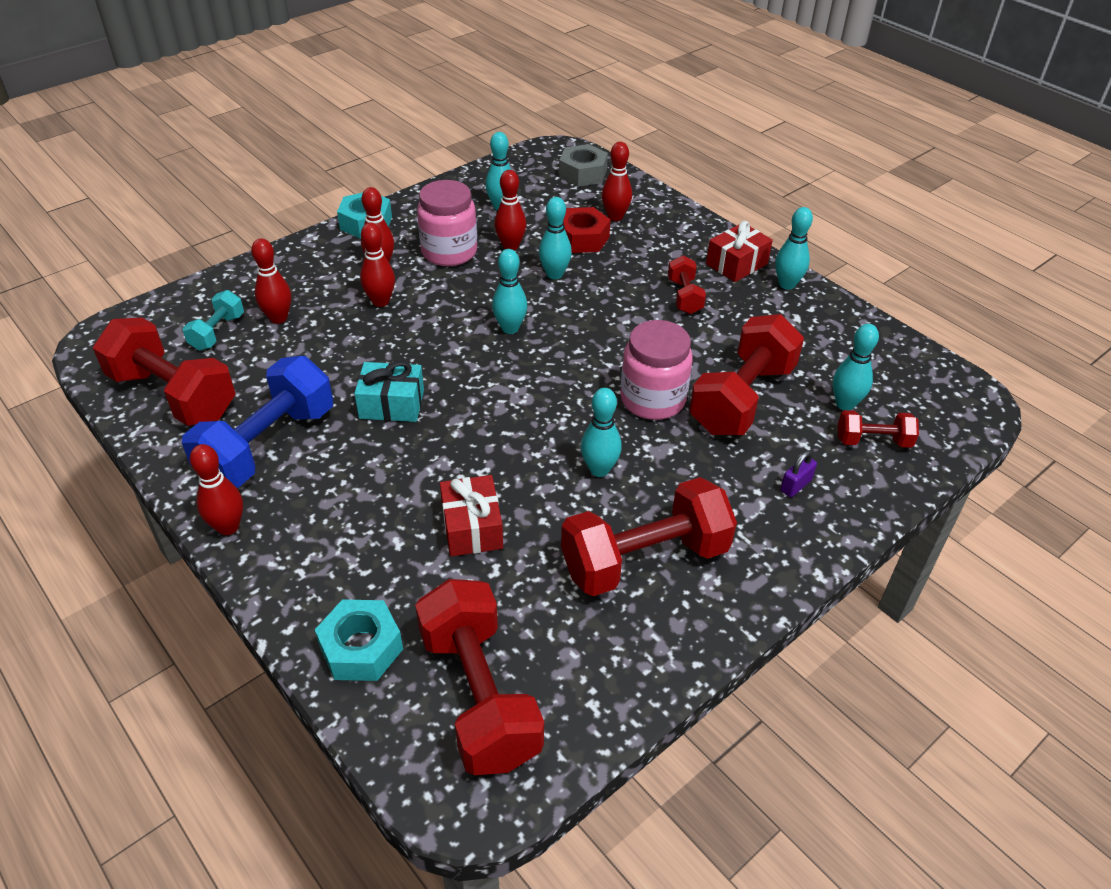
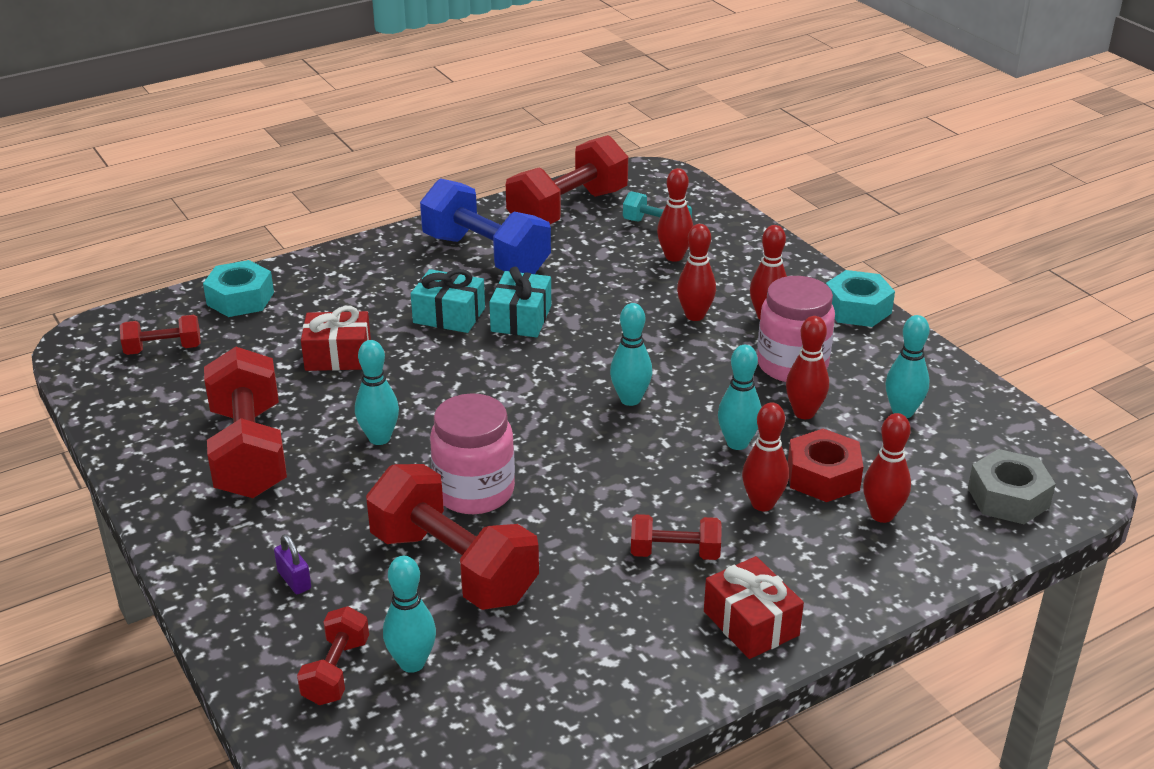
camera: 100 degrees right, 10 degrees down
red bowling pin [190,444,243,535] -> red bowling pin moved to [742,402,789,511]
red dumbbell [415,579,544,775] -> red dumbbell [120,315,201,355], size x0.51
turquoise bowling pin [775,207,813,290] -> none
none -> turquoise gift [411,269,485,333]

